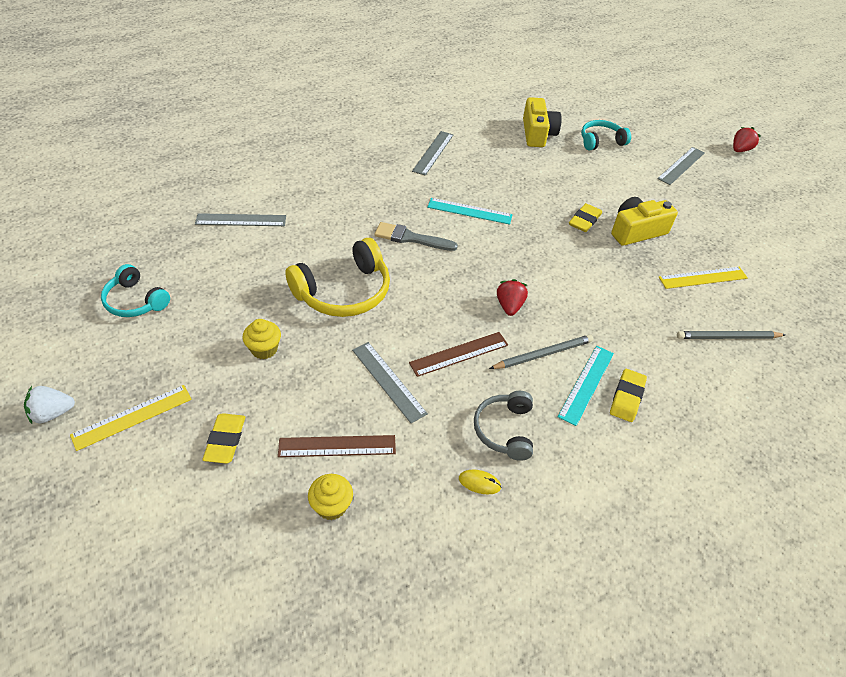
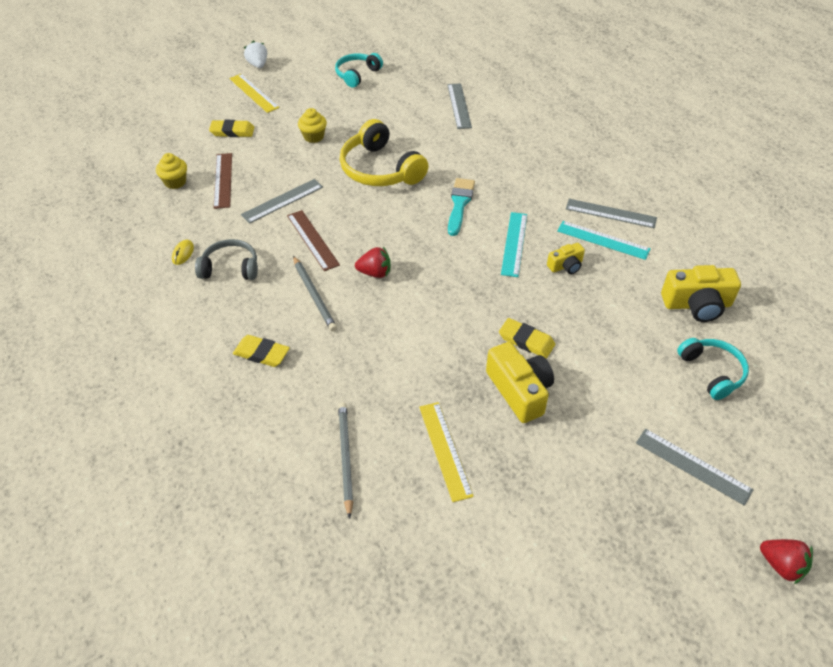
camera: 90 degrees right, 0 degrees up
grey brush [375,222,458,251] -> turquoise brush [448,178,475,236]
turquoise ruler [558,346,614,426] -> turquoise ruler moved to [557,221,651,260]
none -> yellow camera [547,243,585,274]

